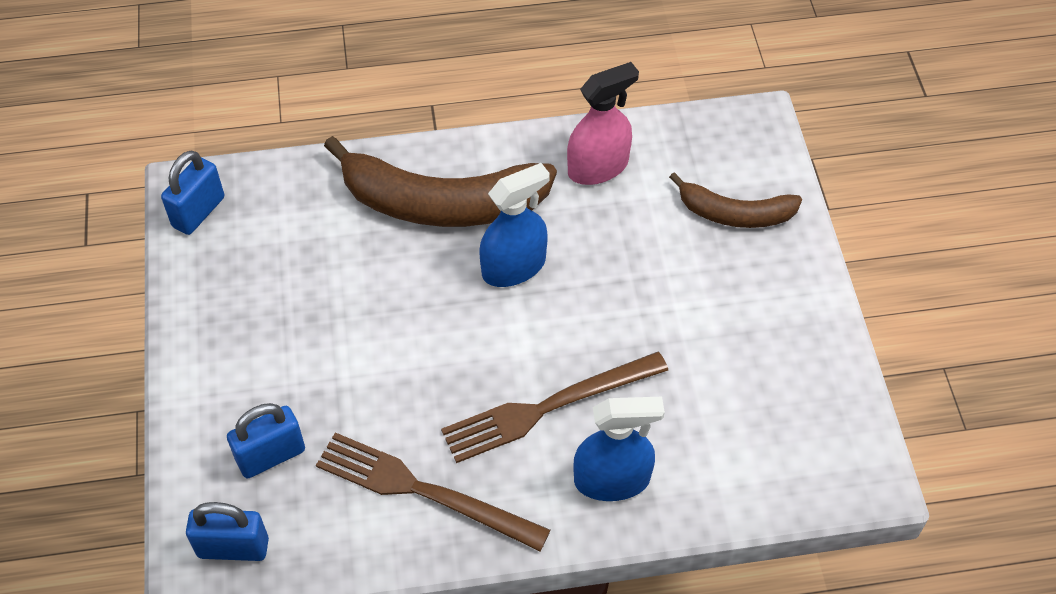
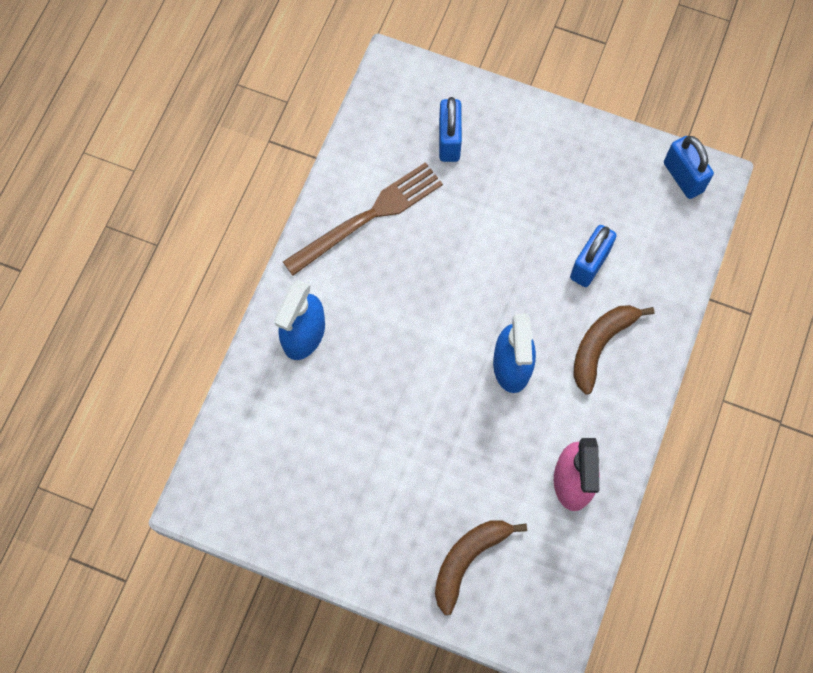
camera: 120 degrees right, 15 degrees up
blue padlock [186,502,269,561] -> blue padlock moved to [570,225,617,287]
brown banana [324,136,557,227] -> brown banana [573,305,655,395], size x0.56
brown fork [441,352,668,463] -> none

